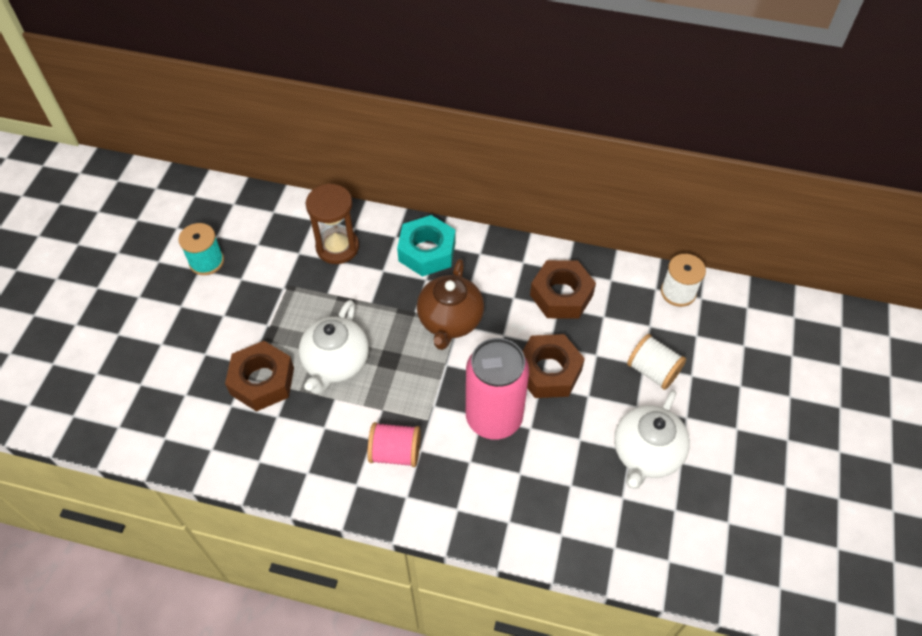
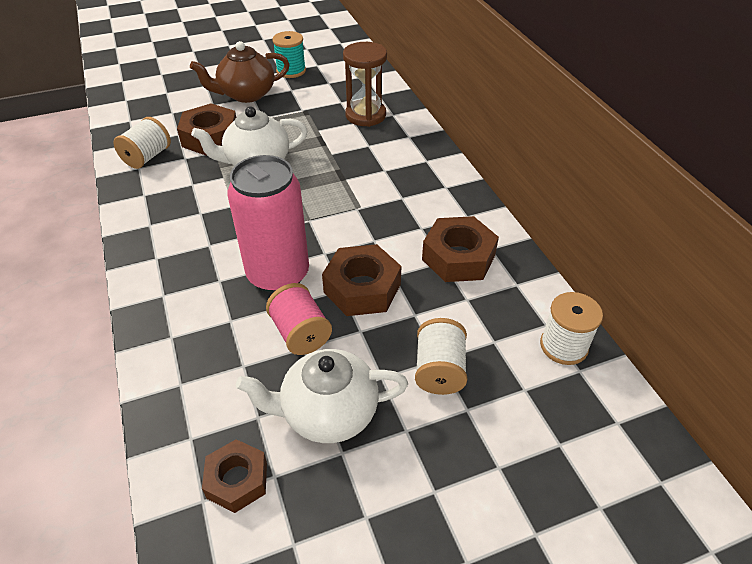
camera: 55 degrees right, 10 degrees down
pink spool [367,422,421,467] -> pink spool moved to [266,283,332,355]
turquoise nut [397,215,456,277] -> none
brown teapot [417,259,484,350] -> brown teapot moved to [190,41,290,103]
none -> white spool [113,117,171,169]
none -> brown nut [202,439,267,513]

